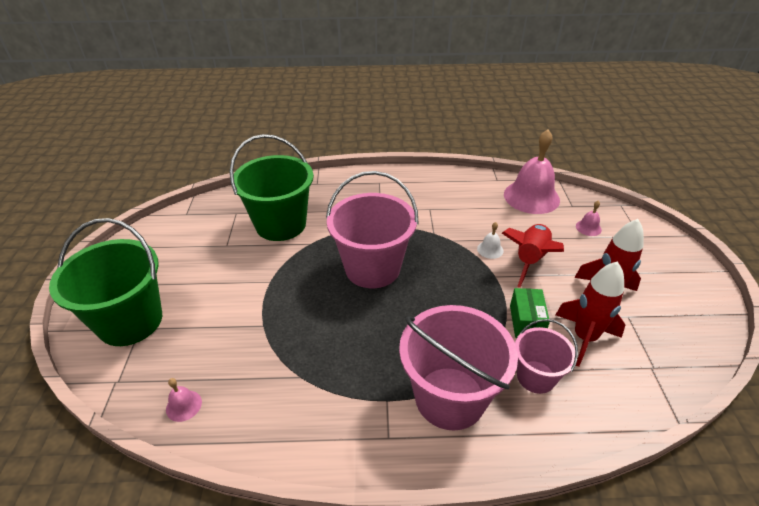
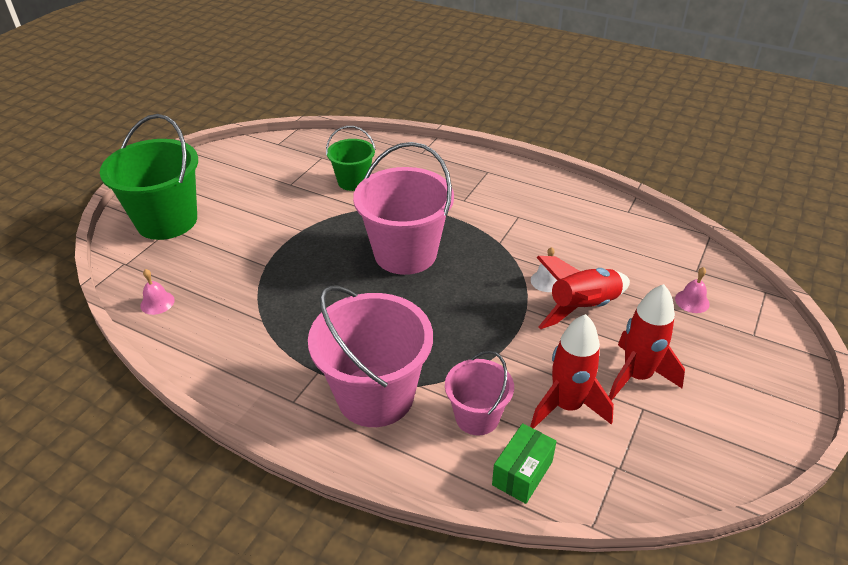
camera: 30 degrees right, 0 degrees up
green bucket [230,134,314,241] -> green bucket [326,126,376,191], size x0.56
pink bell [504,130,560,214] -> none
green box [510,288,550,338] -> green box moved to [492,423,557,504]

